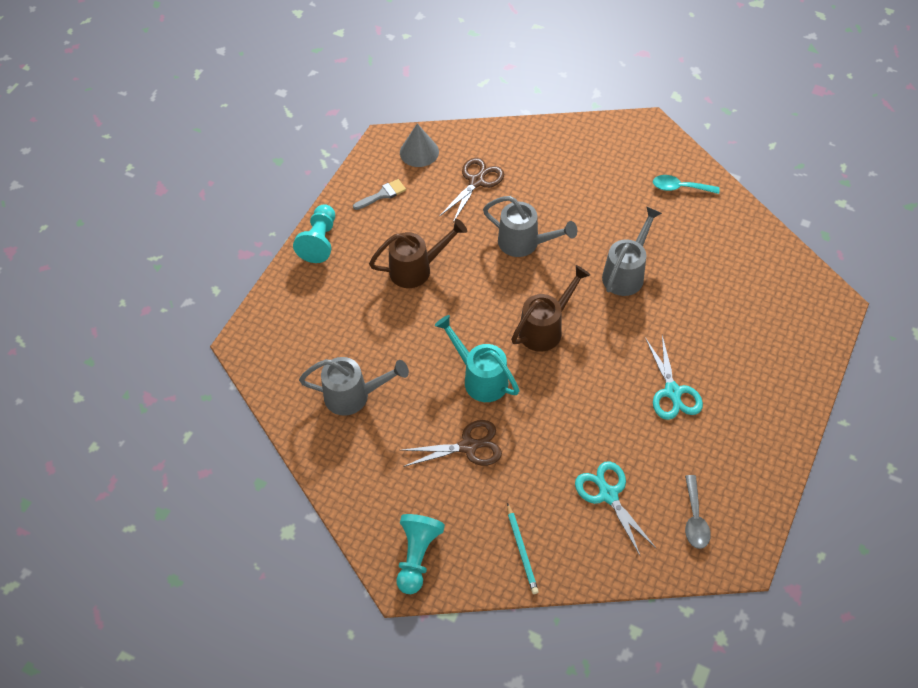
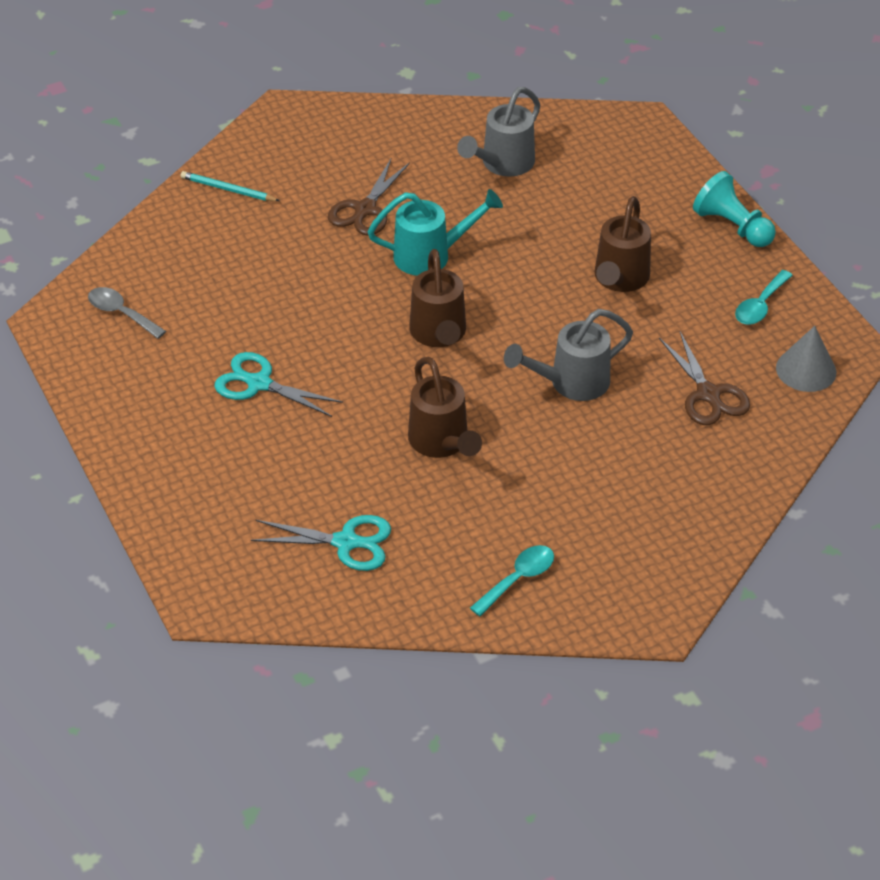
camera: 125 degrees right, 10 degrees down
grey brush [353,179,406,210] -> turquoise spoon [735,270,793,325]
turquoise pawn [396,514,445,594] -> none
turquoise scissors [575,461,656,557] -> turquoise scissors moved to [251,515,391,571]
grey watering can [602,206,662,296] -> brown watering can [408,357,482,458]

